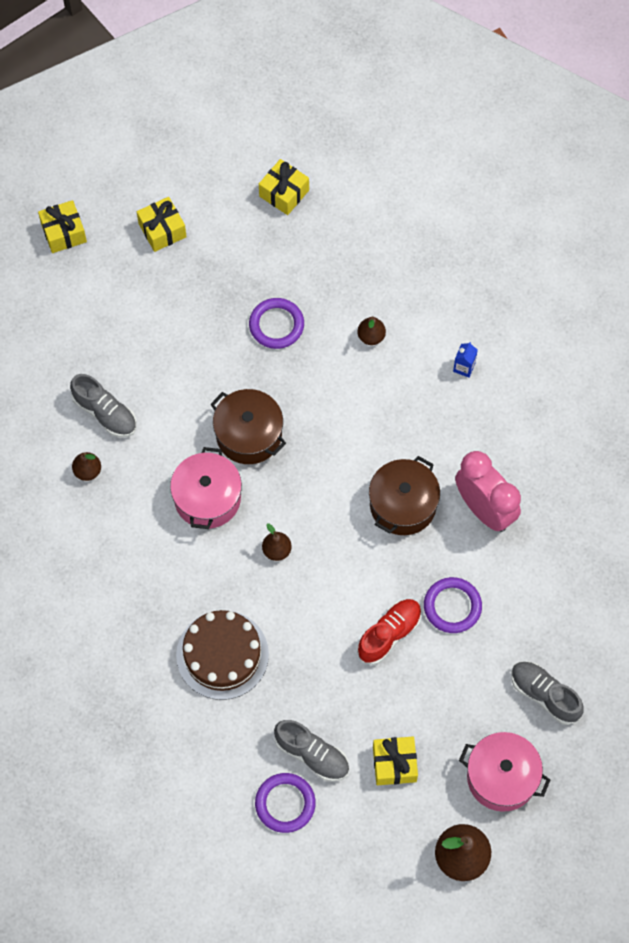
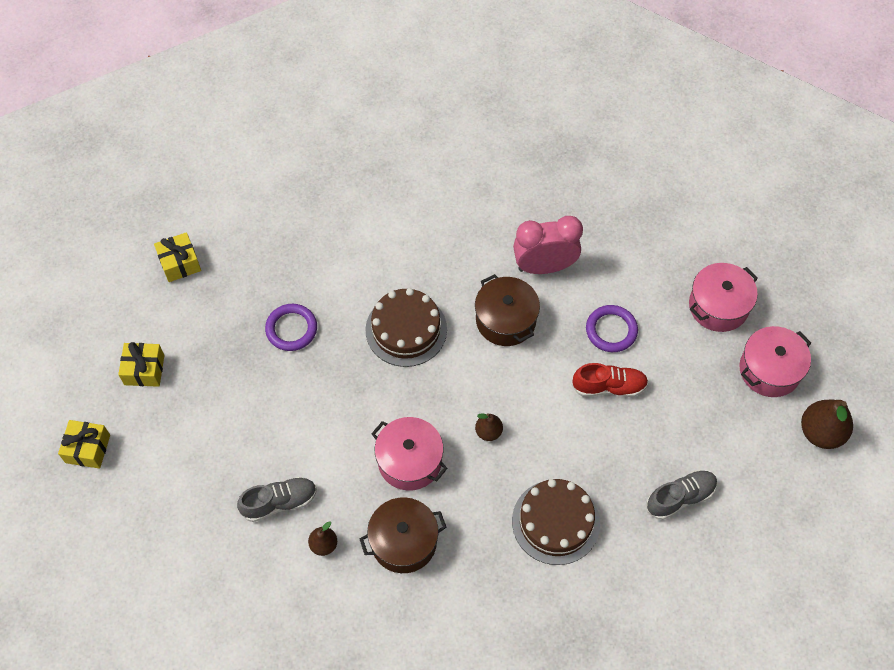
camera: 60 degrees left, 5 degrees down
brown pot [211,389,286,464] -> brown pot moved to [360,497,446,573]
purple ring [255,773,316,833] -> none
brown pear [357,317,386,345] -> none
red shoe [357,599,421,665] -> red shoe turned 105 degrees clockwise [572,363,648,397]
yellow gift [373,736,418,785] -> none
blue carton [453,342,478,378] -> none
grey shoe [511,662,584,725] -> pink pot [689,263,758,332]
none -> brown cake [365,288,447,367]

